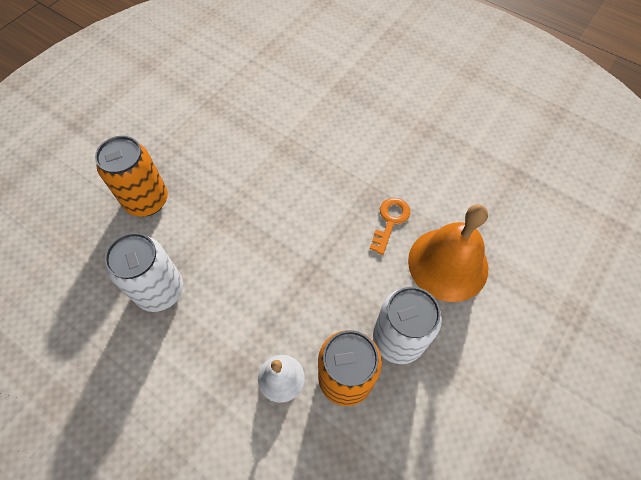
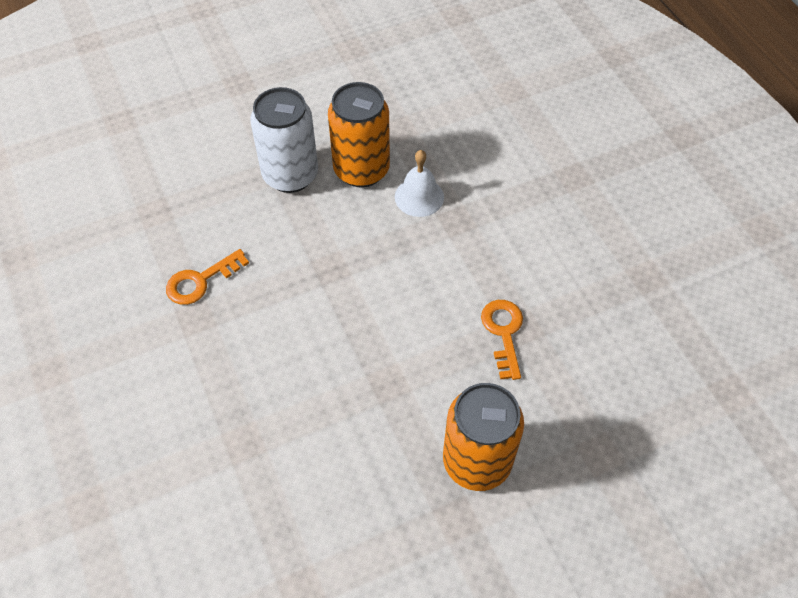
camera: 150 degrees left, 5 degrees down
white can [105,233,183,312] -> orange key [481,300,523,380]
orange bell [408,204,488,302] -> none

